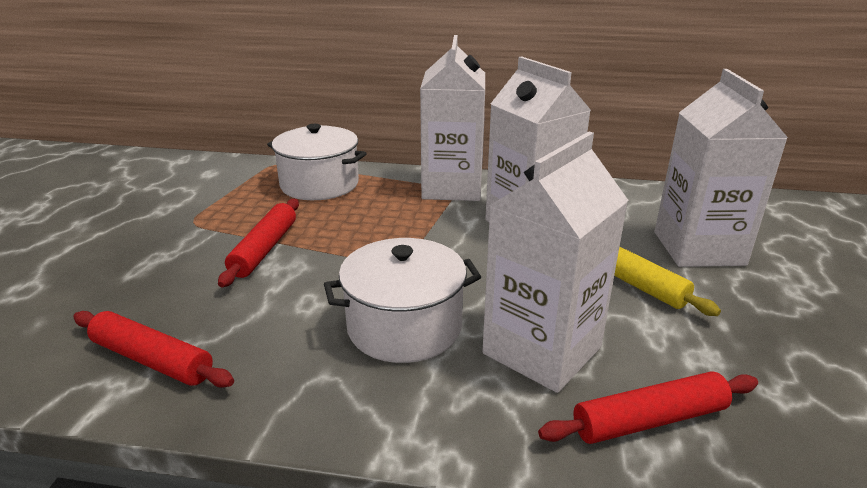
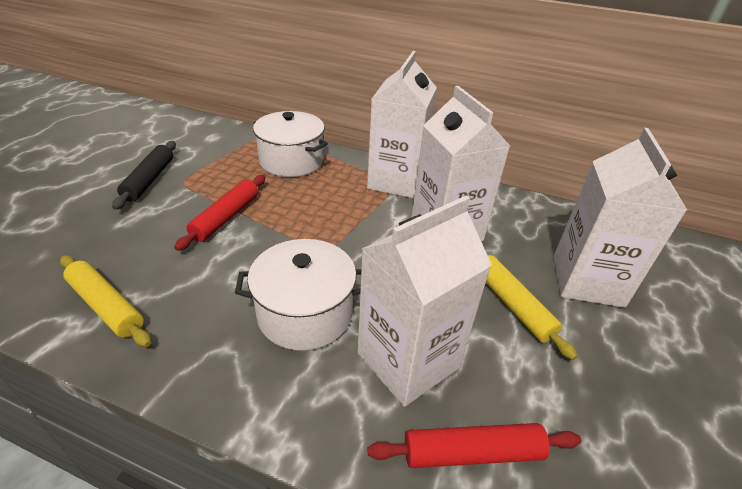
camera: 10 degrees right, 10 degrees up
red rolling pin [73,311,234,388] -> yellow rolling pin [60,255,151,347]
none -> black rolling pin [112,141,176,210]

